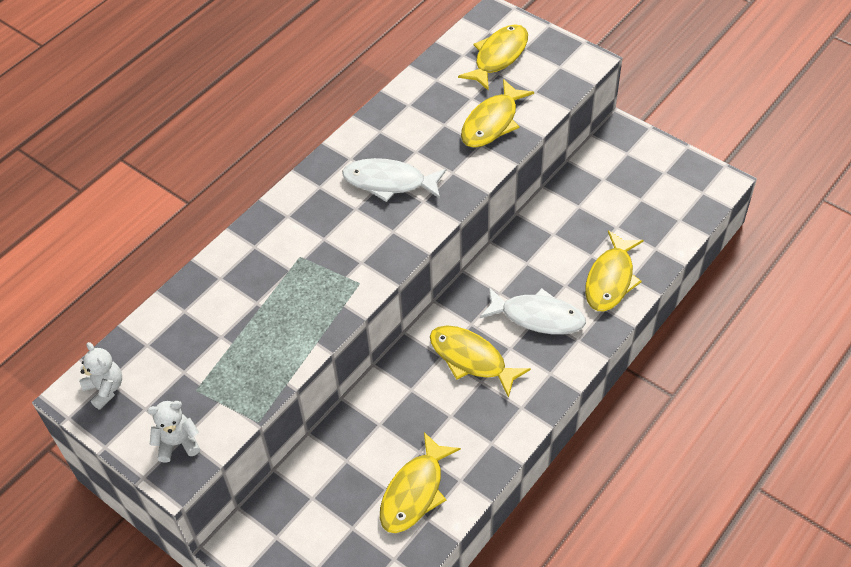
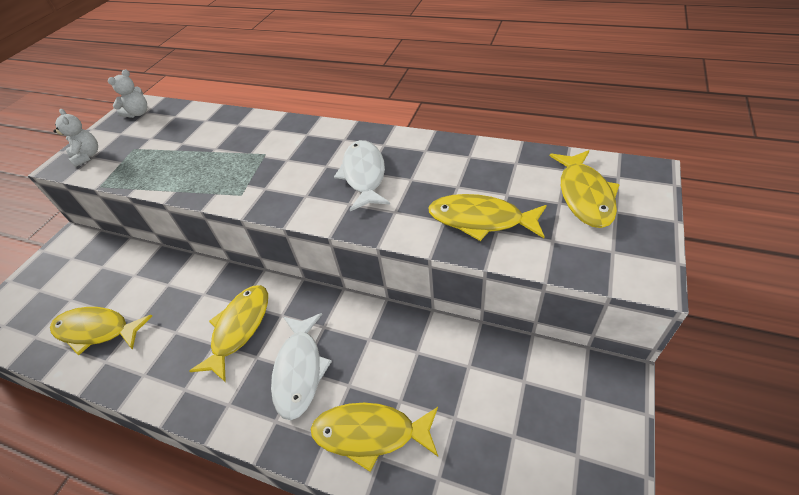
camera: 75 degrees right, 5 degrees down
yellow fish [458,24,528,91] -> yellow fish turned 75 degrees clockwise [550,150,620,228]

